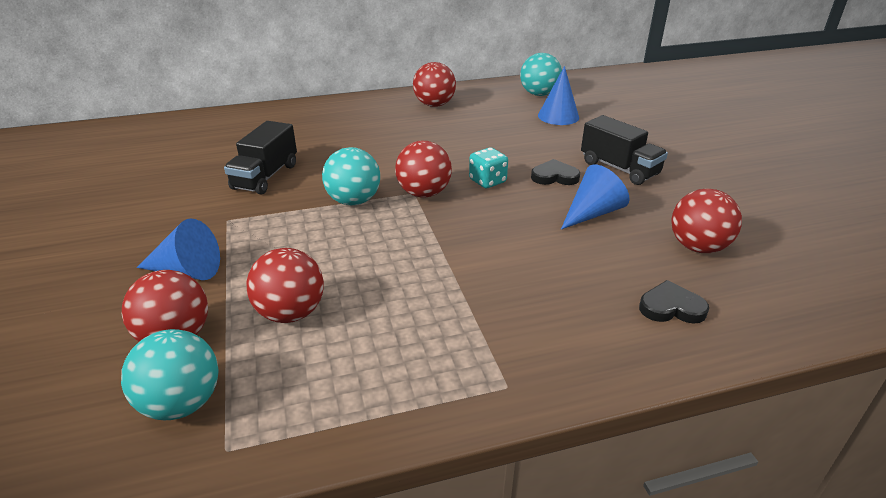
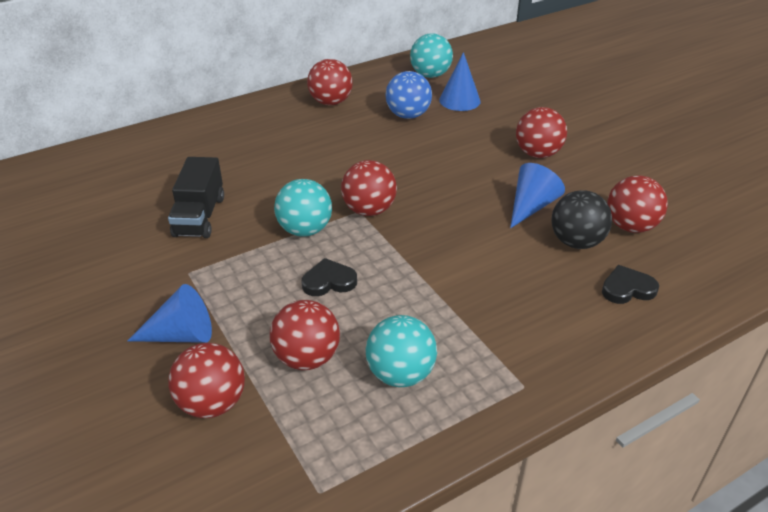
camera: 15 degrees left, 5 degrees up
turquoise ball [121,329,219,420] -> turquoise ball moved to [366,315,437,387]
turquoise dice [469,147,508,188] -> none
black heart [531,159,580,185] -> black heart moved to [301,258,357,296]
black truck [581,115,668,185] -> red ball [516,107,567,158]
none -> blue ball [385,71,432,119]
none -> black ball [551,190,612,249]

